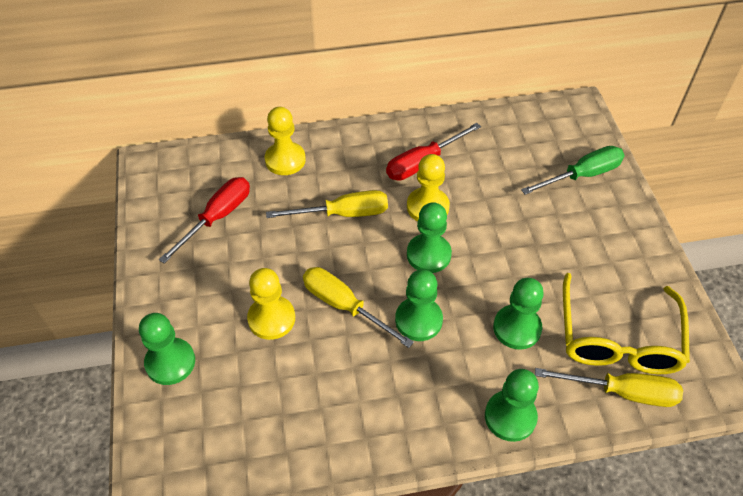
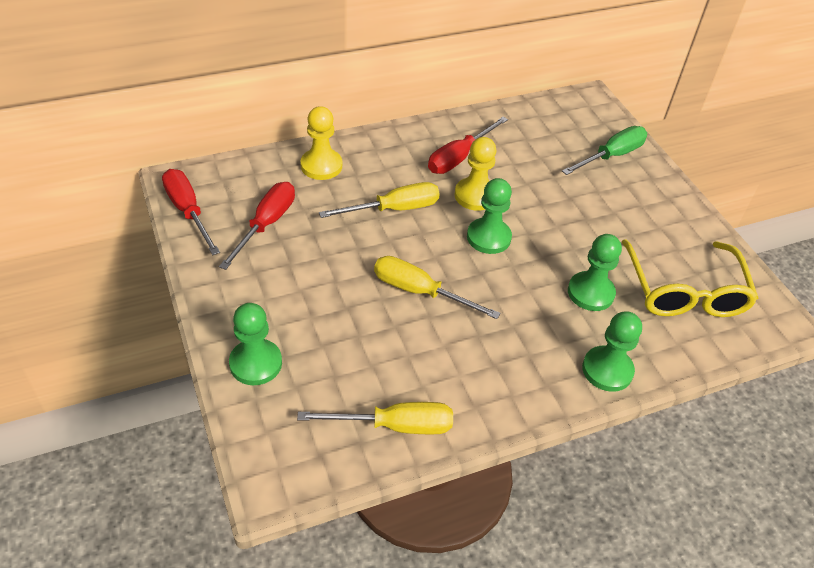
camera: 15 degrees left, 5 degrees down
yellow pawn [247,268,295,340] -> none
green pawn [395,269,443,341] -> none
yellow screwdriver [535,368,683,407] -> yellow screwdriver moved to [297,402,453,434]
none -> red screwdriver [162,169,220,255]

